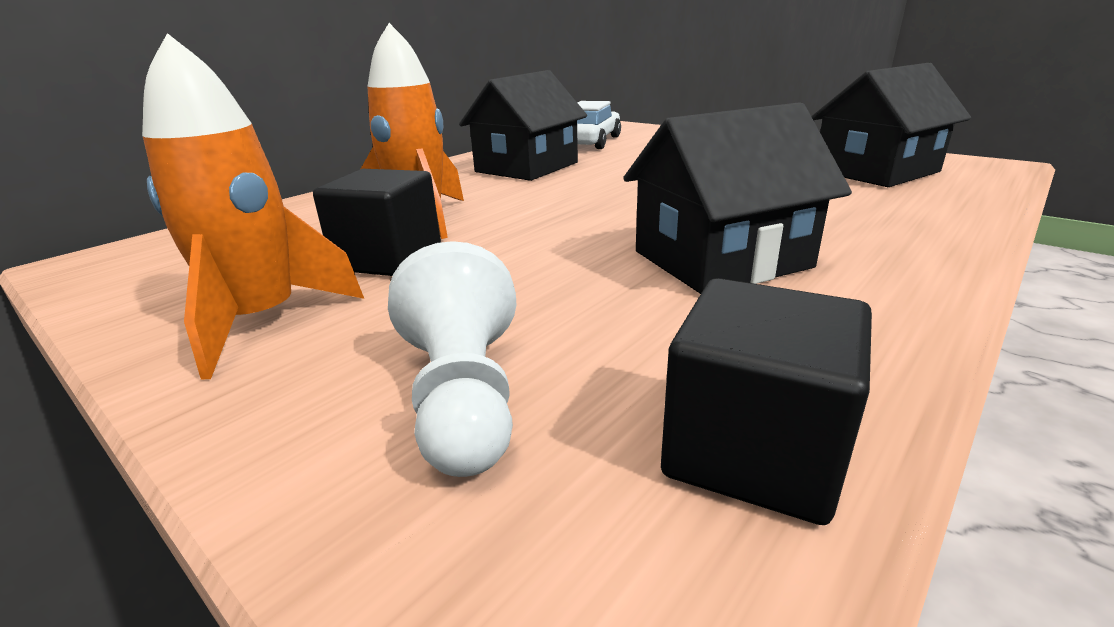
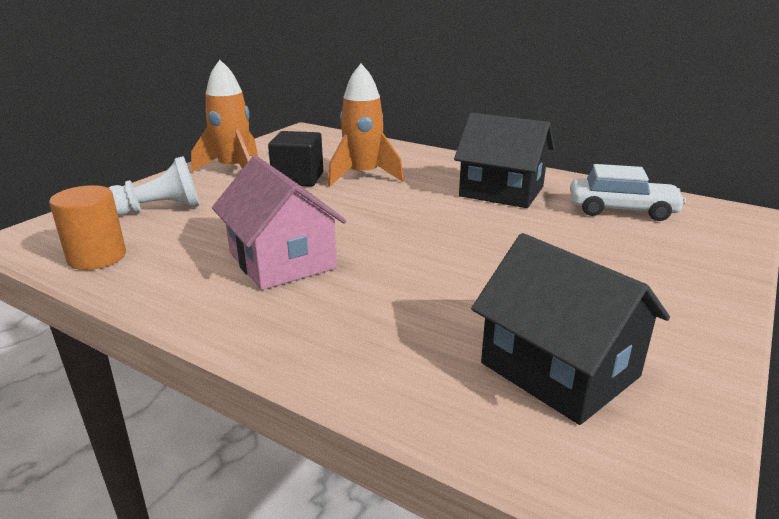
camera: 80 degrees right, 0 degrees up
black house [623,102,852,294] -> pink house [212,156,347,290]
black cube [661,278,872,525] -> orange cylinder [49,185,126,270]

